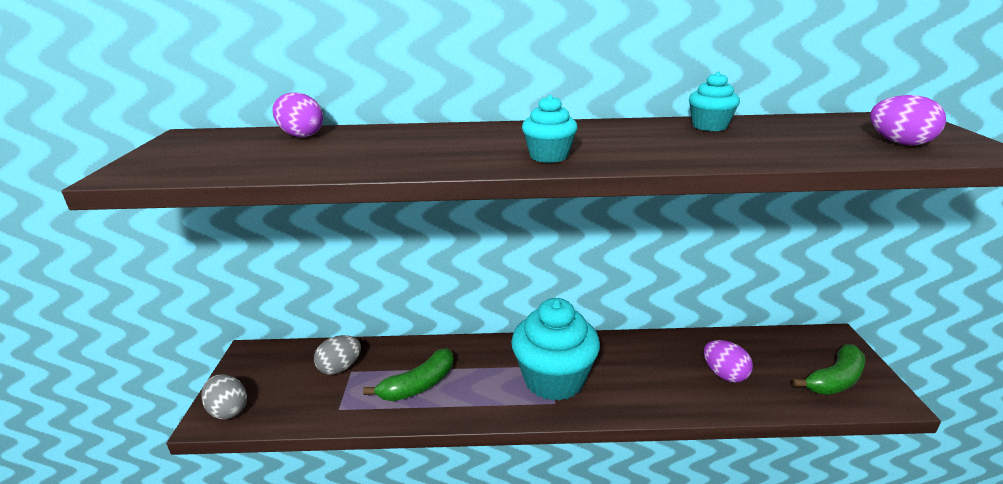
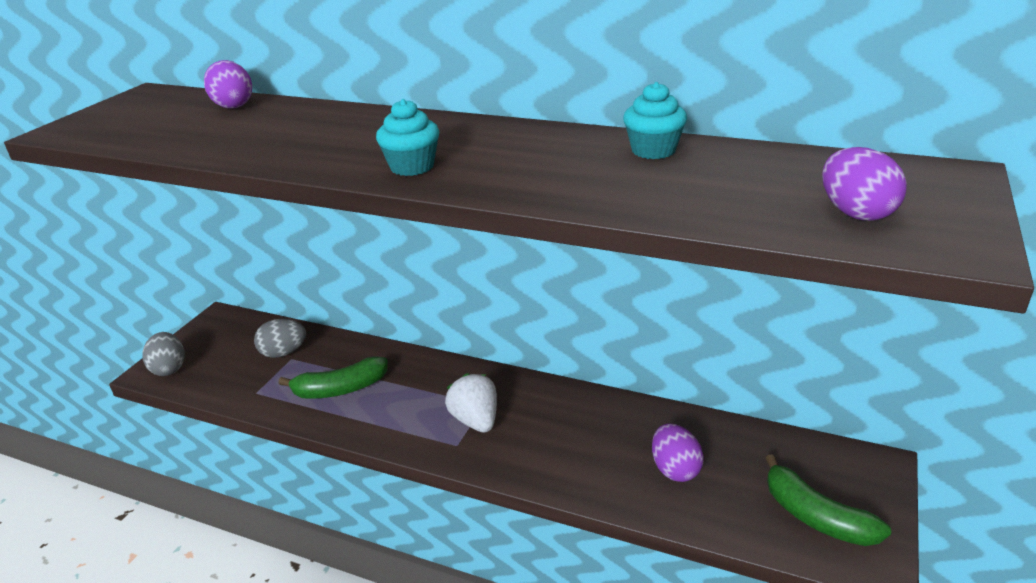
camera: 25 degrees right, 5 degrees up
turquoise cupcake [511,298,600,401] -> white strawberry [445,373,497,433]
green banana [792,344,865,395] -> green banana turned 60 degrees clockwise [765,454,891,546]

